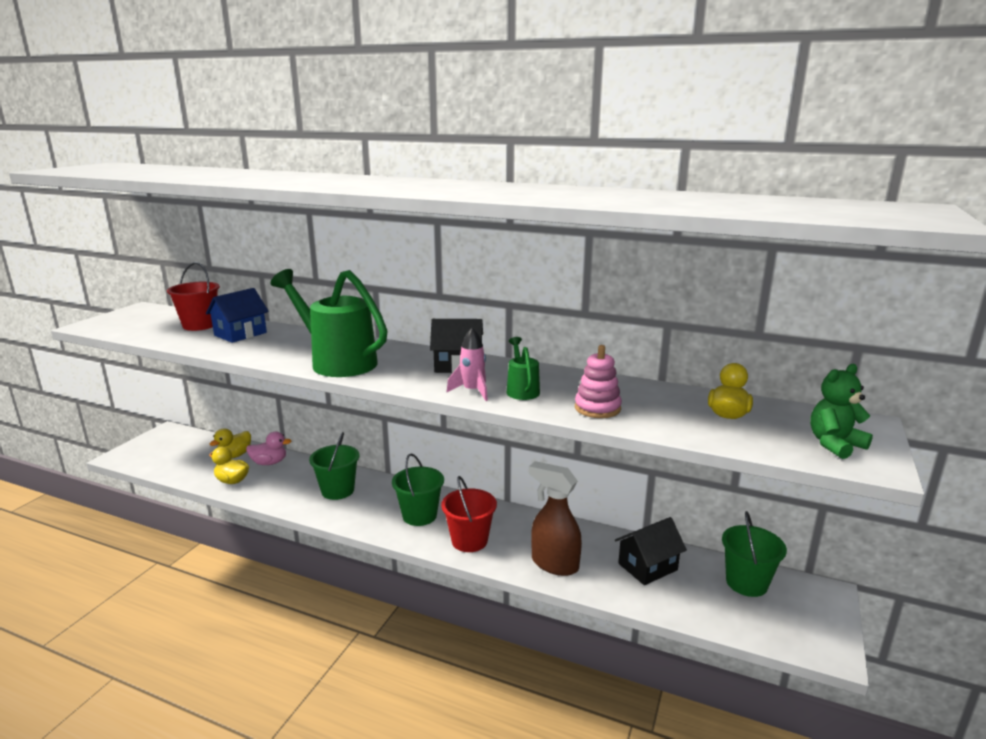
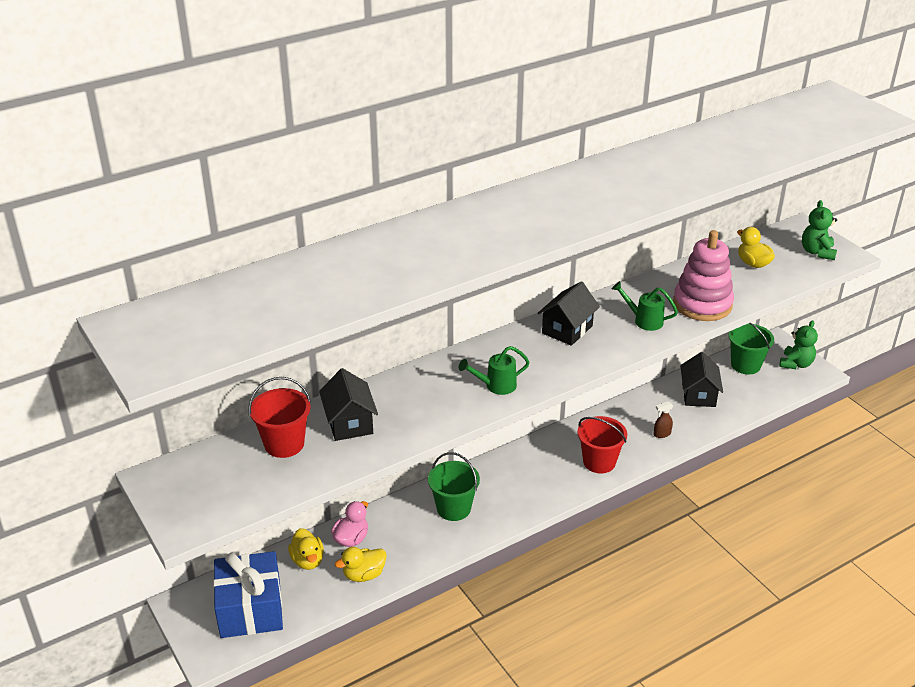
camera: 55 degrees left, 15 degrees up
blue house [206,288,269,343] -> black house [319,368,378,441]
green watering can [270,269,388,377] -> green watering can [459,346,530,395], size x0.48
green bucket [392,453,444,526] -> none
pink rocket [446,328,488,401] -> none
brown spray bottle [529,461,582,576] -> brown spray bottle [654,401,673,438], size x0.45
pink stacking toy [575,345,622,418] -> pink stacking toy [673,230,734,321], size x1.62
none -> blue gift [213,551,283,638]
none -> green teddy bear [780,320,818,369]

